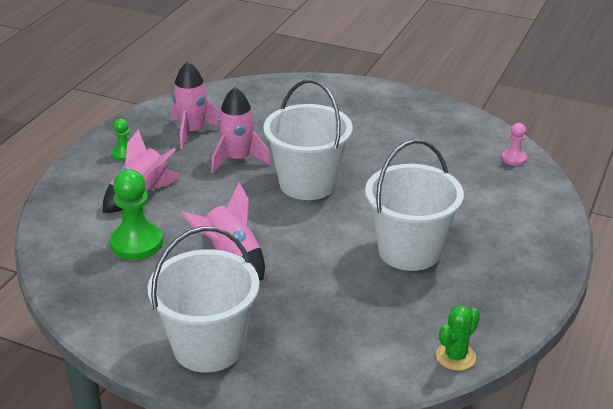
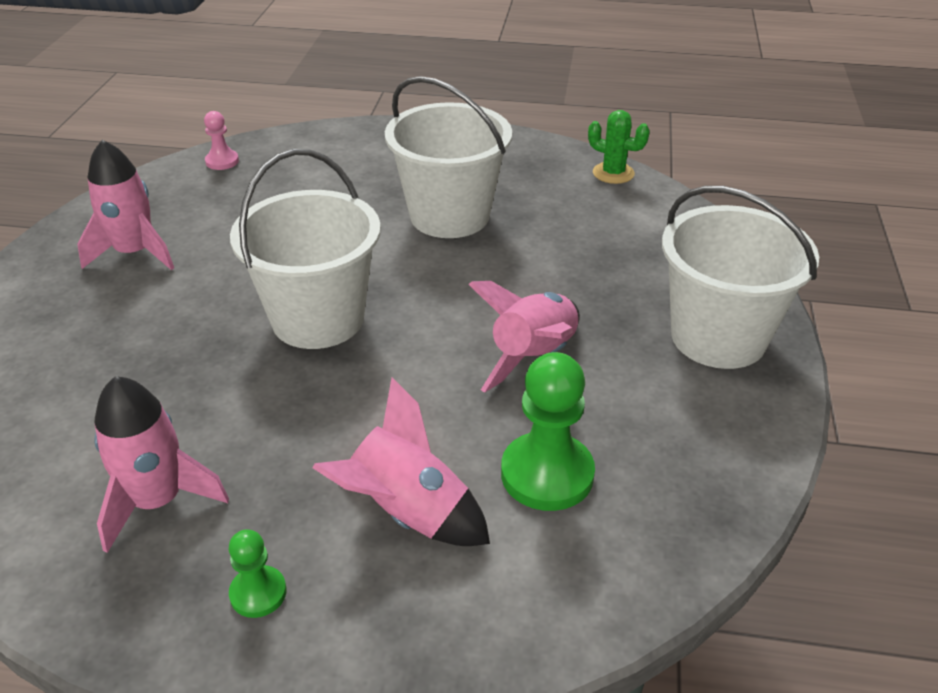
camera: 105 degrees left, 5 degrees up
pink rocket [211,87,271,173] -> pink rocket moved to [77,140,174,270]

